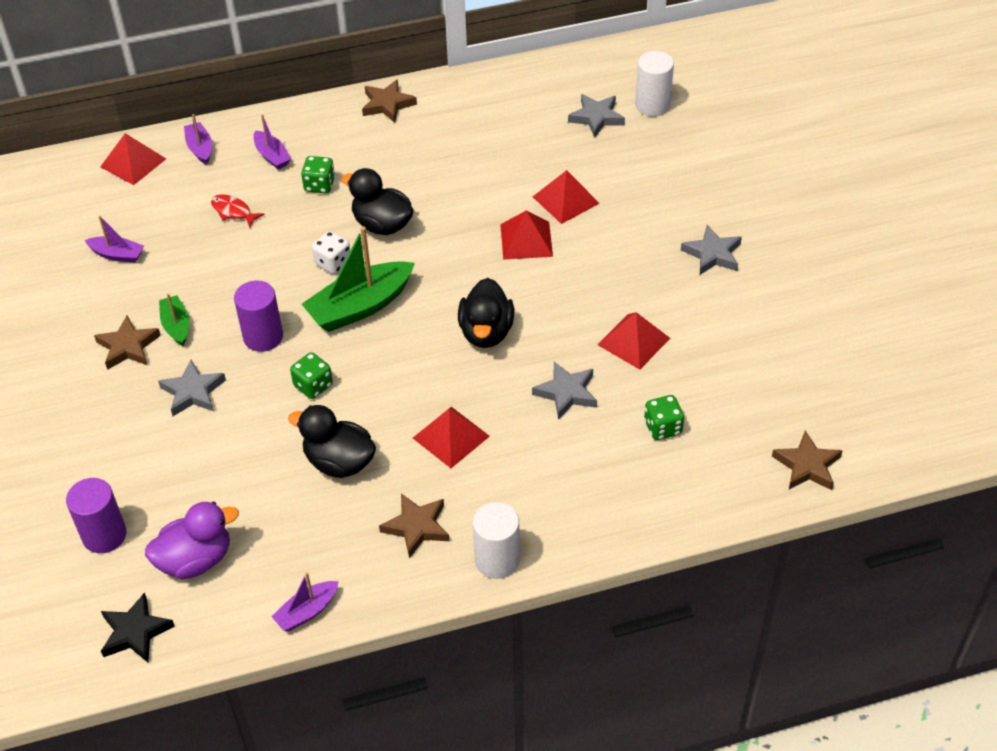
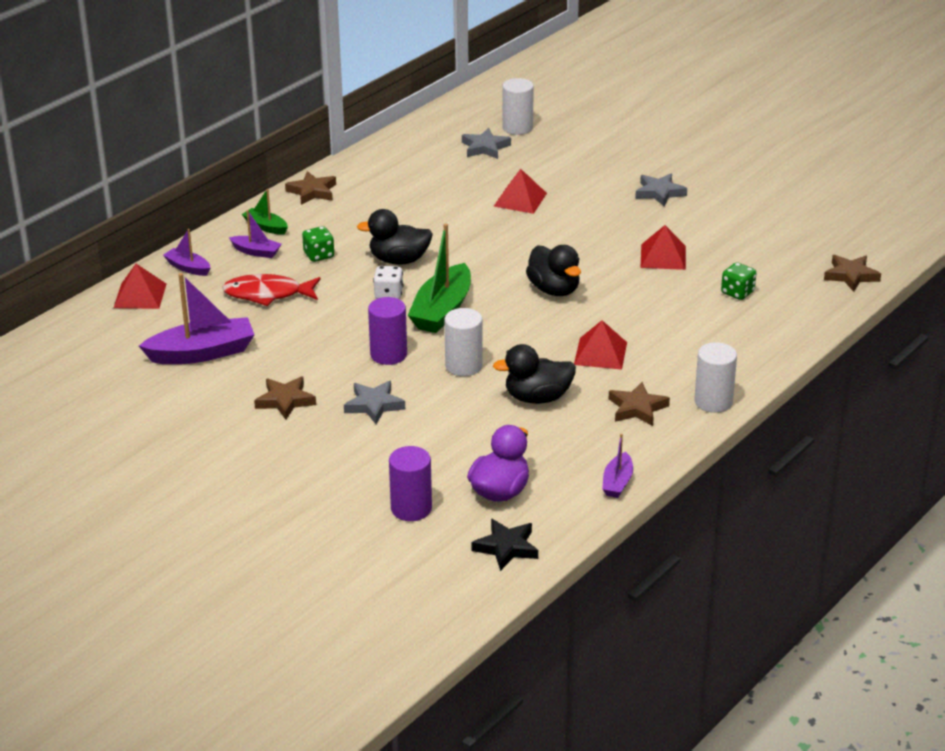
camera: 35 degrees left, 15 degrees down
purple boat [85,216,144,263] -> purple boat [139,273,255,364], size x1.90
green boat [159,293,189,346] -> green boat moved to [242,189,288,235]
red fish [211,194,265,227] -> red fish [222,274,321,306], size x1.76
green dice [290,352,333,399] -> white cylinder [444,308,483,376]
red pyramid [500,211,553,260] -> none
grey star [532,362,597,420] -> none

